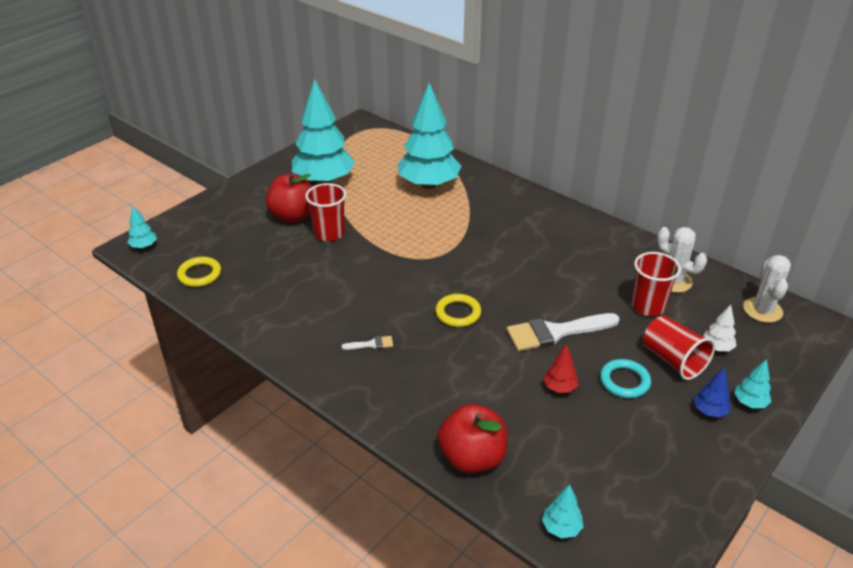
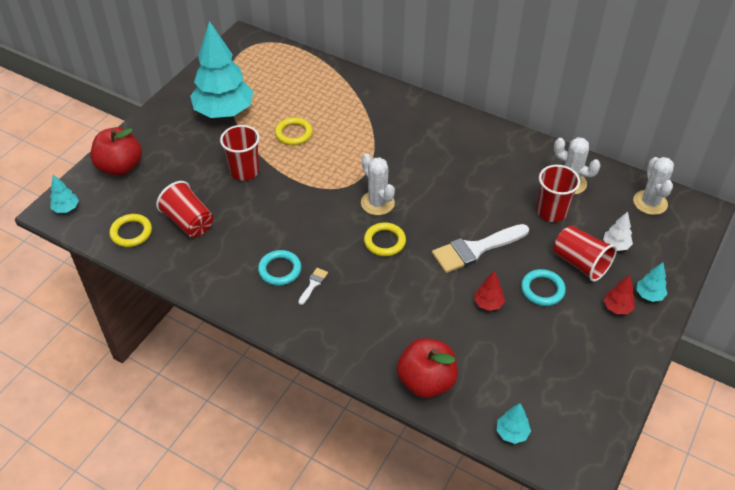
camera: 10 degrees left, 10 degrees up
red apple [266,173,312,223] -> red apple moved to [91,127,142,176]
white brush [341,336,393,350] -> white brush turned 45 degrees counterclockwise [298,268,328,305]
turquoise tree [398,83,461,189] -> none
blue tree [694,367,731,417] -> red tree [604,275,635,314]
none -> red cup [156,181,213,237]
none -> turquoise ring [258,250,301,286]
none -> yellow ring [275,117,313,145]
none -> white cactus [361,153,395,215]

